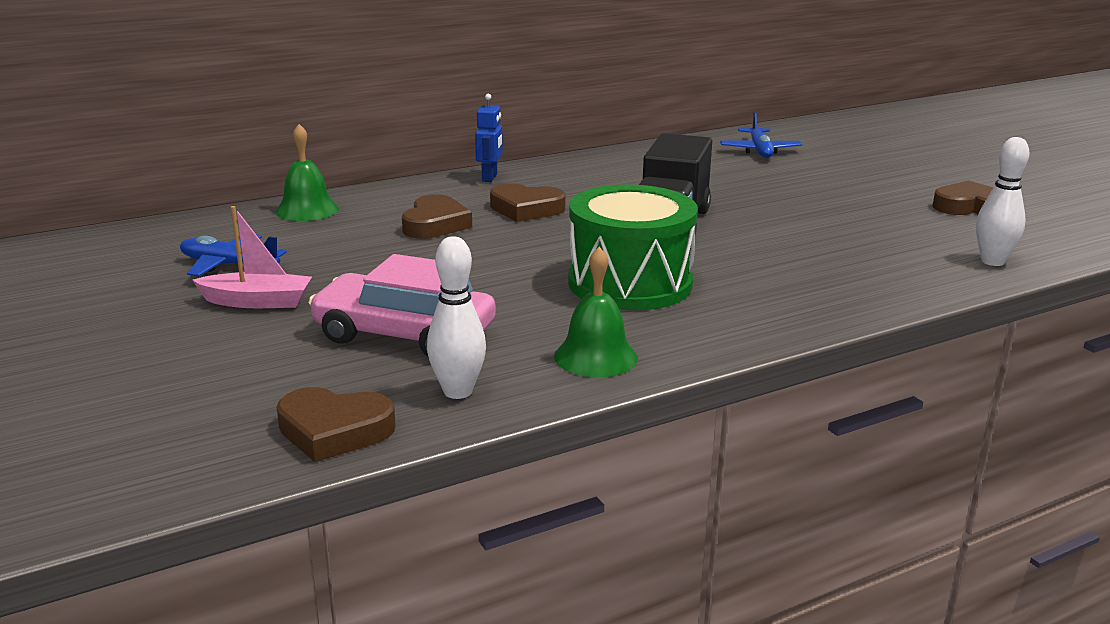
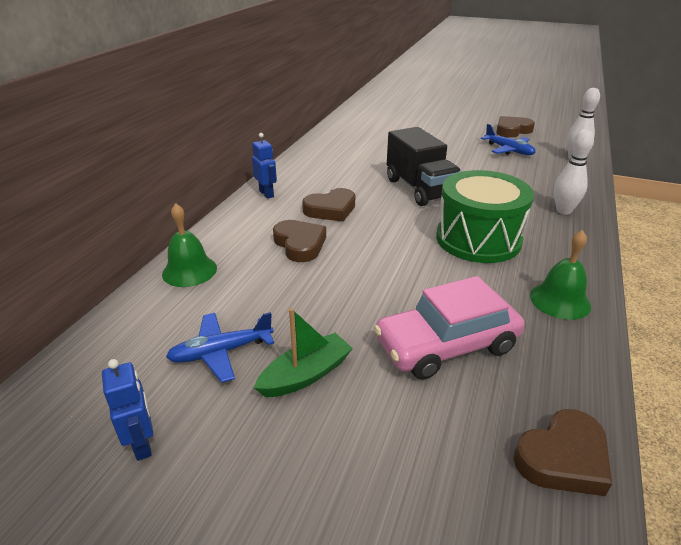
camera: 40 degrees left, 10 degrees up
pink boat [192,206,312,308] -> green boat [254,308,353,397]
white bowling pin [427,236,486,399] -> white bowling pin moved to [554,130,594,214]
blue plane [720,112,802,158] -> blue plane moved to [481,124,536,155]
none -> blue robot [102,359,153,461]

